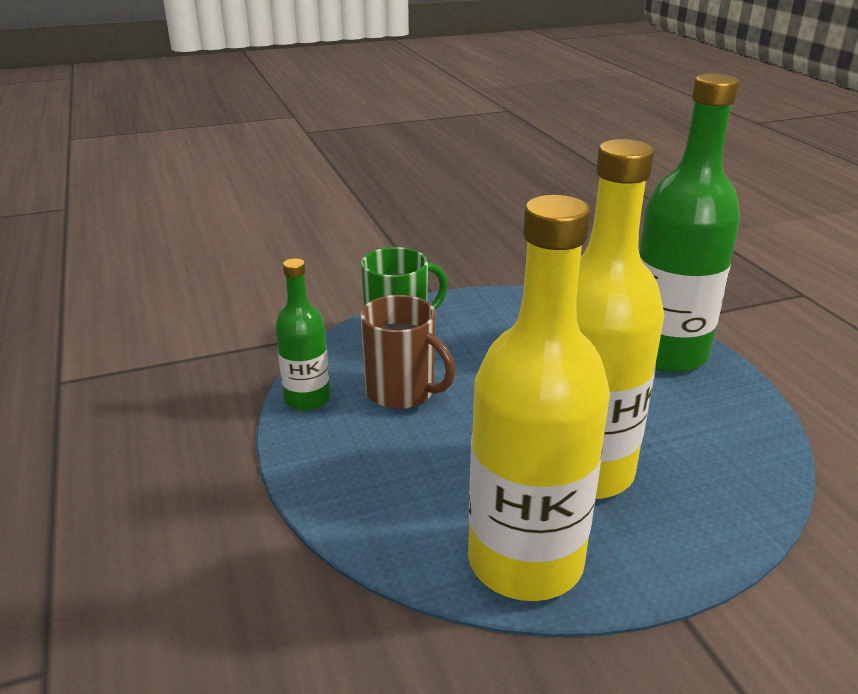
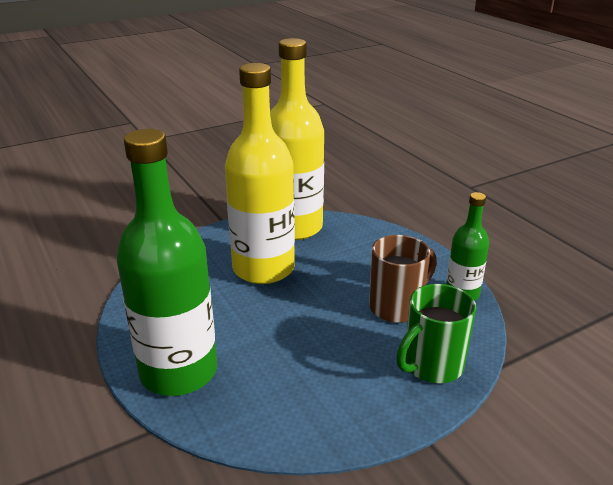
camera: 170 degrees right, 0 degrees up
brown mug [360,295,455,409] -> brown mug turned 120 degrees clockwise [369,235,437,323]

